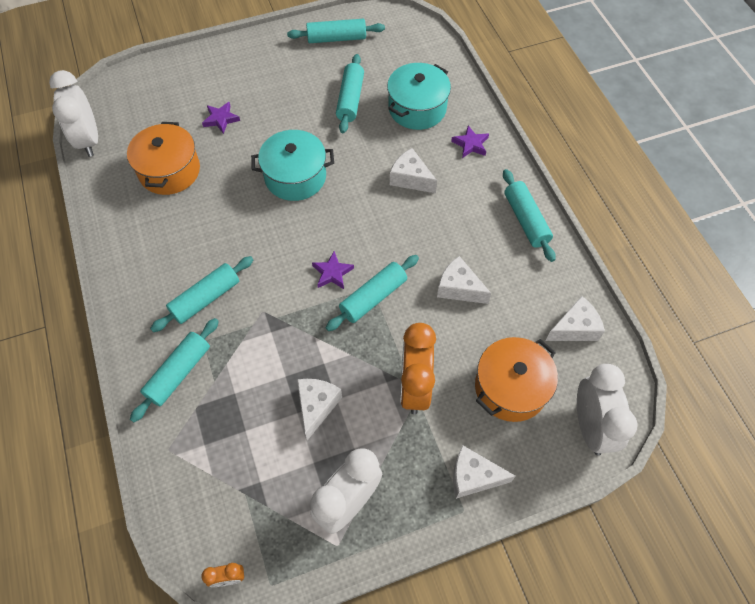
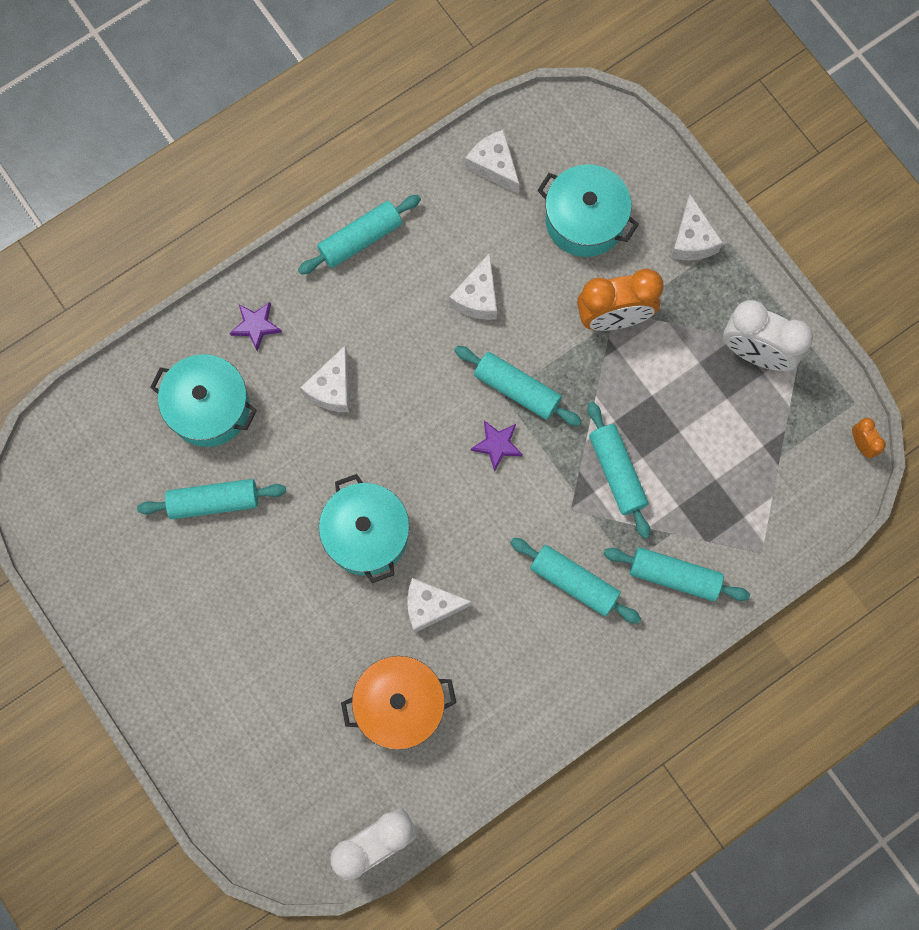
camera: 105 degrees left, 15 degrees up
purple star [202,102,240,134] -> none
turquoise rolling pin [287,19,385,43] -> turquoise rolling pin moved to [587,402,650,539]
white cheese [297,379,342,441] -> white cheese moved to [407,578,472,633]
orange pot [475,337,558,422] -> turquoise pot [537,164,639,257]
white clock [577,364,638,456] -> none

